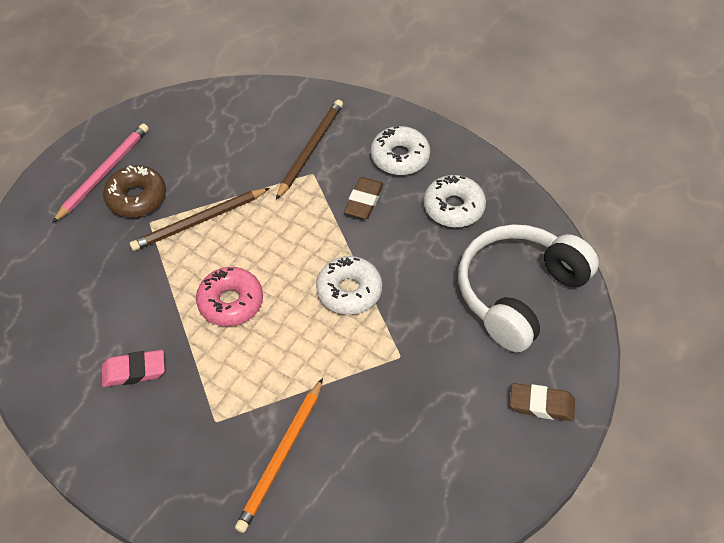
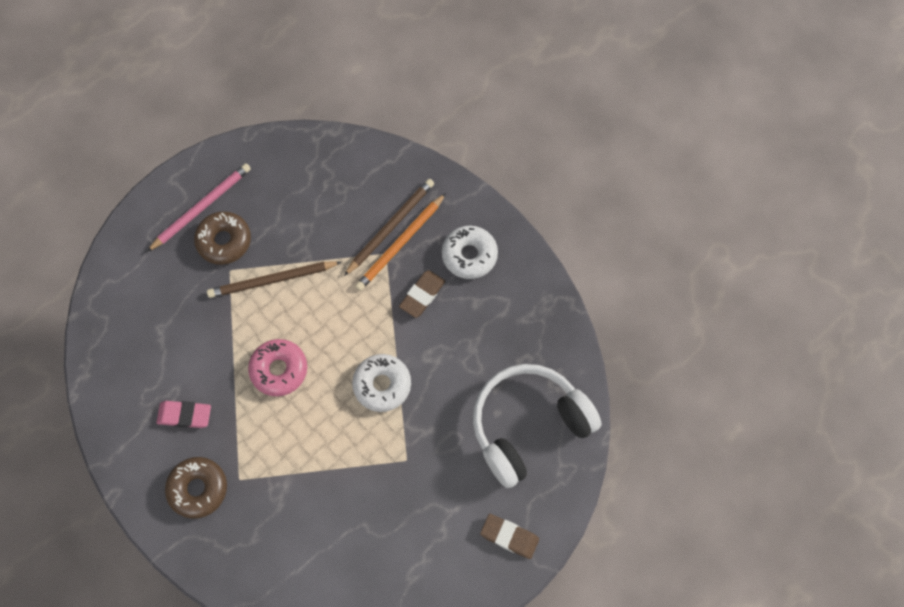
camera: 15 degrees right, 15 degrees up
orange pencil [235,378,323,533] -> orange pencil moved to [355,193,446,291]
white donut [424,175,486,227] -> none
none -> brown donut [165,457,227,519]

